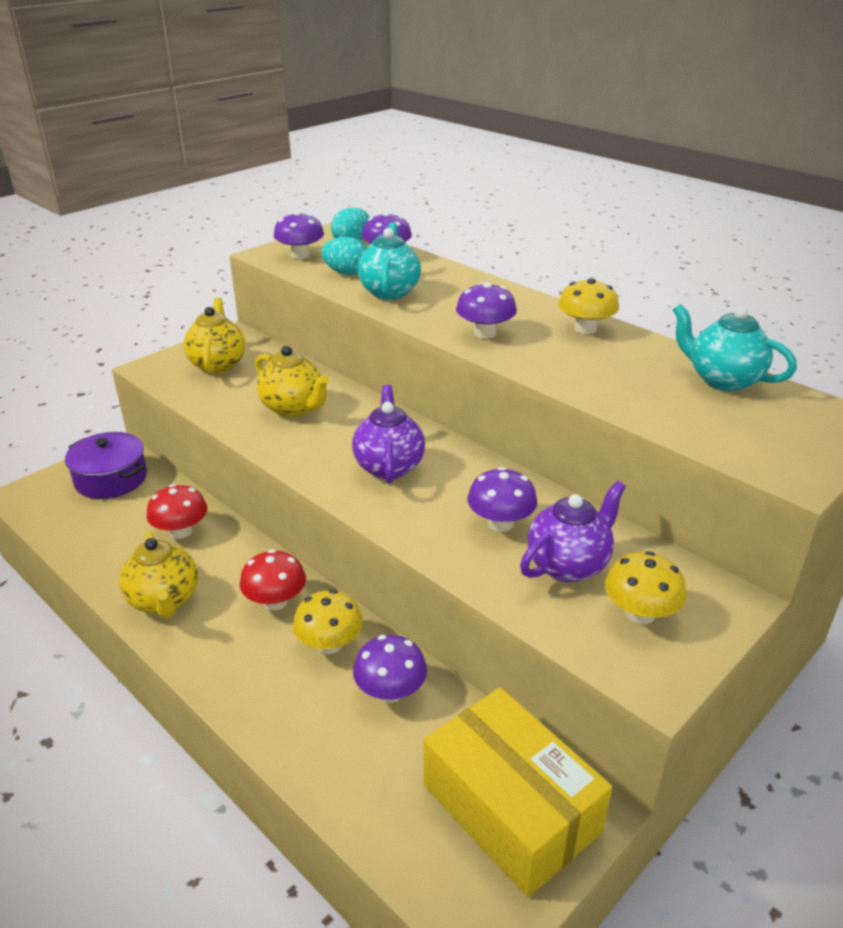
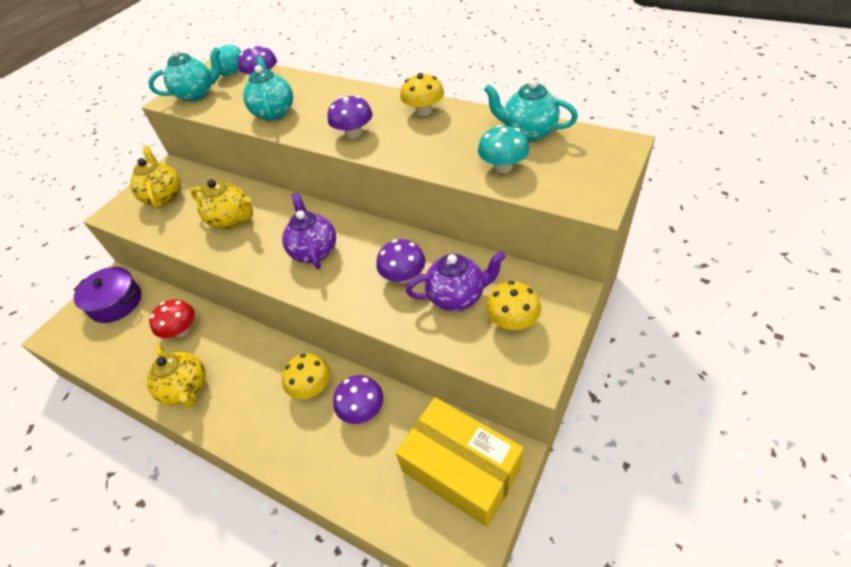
camera: 10 degrees left, 15 degrees up
red mushroom [240,549,306,610] -> none
purple mushroom [273,211,324,259] -> turquoise teapot [148,47,222,102]
turquoise egg [321,237,367,275] -> none
purple teapot [520,481,626,582] -> purple teapot turned 45 degrees clockwise [406,251,506,311]
none -> turquoise mushroom [478,125,530,173]

